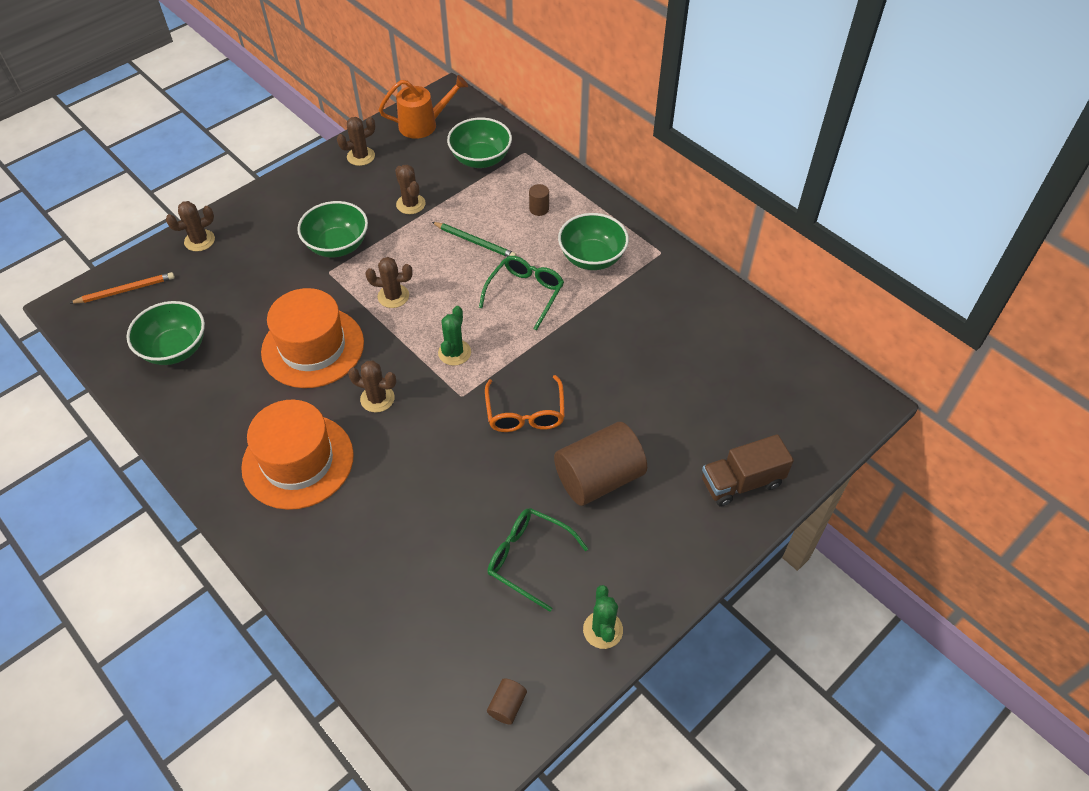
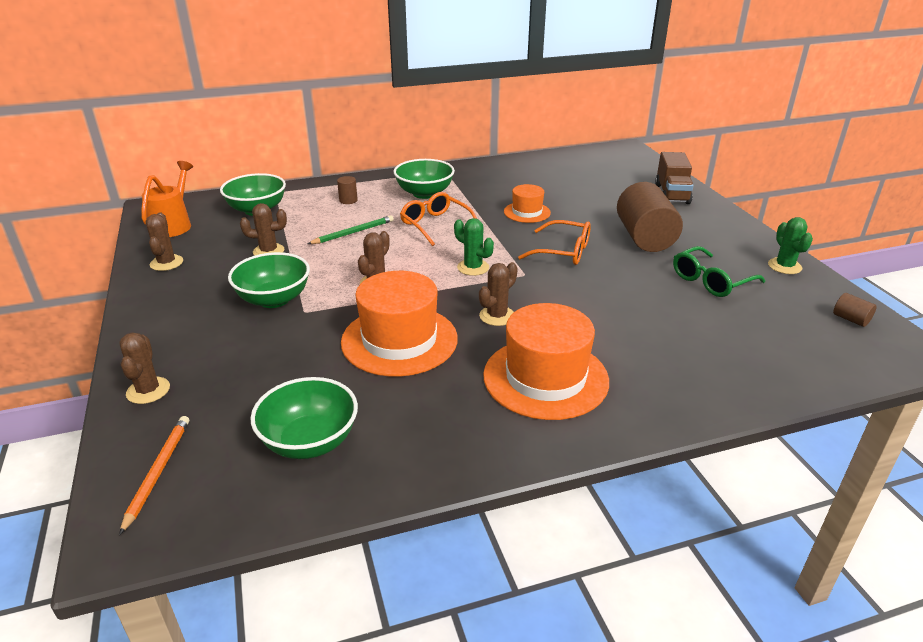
camera: 65 degrees left, 20 degrees down
green glasses [479,256,564,331] -> orange glasses [400,192,477,246]
green cactus [583,585,623,649] -> green cactus turned 60 degrees clockwise [768,217,813,274]
none -> orange hat [504,184,551,223]

